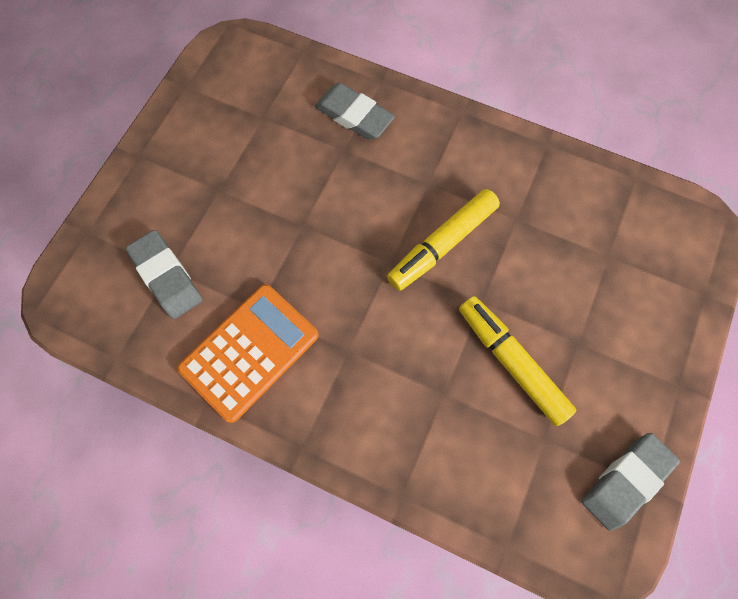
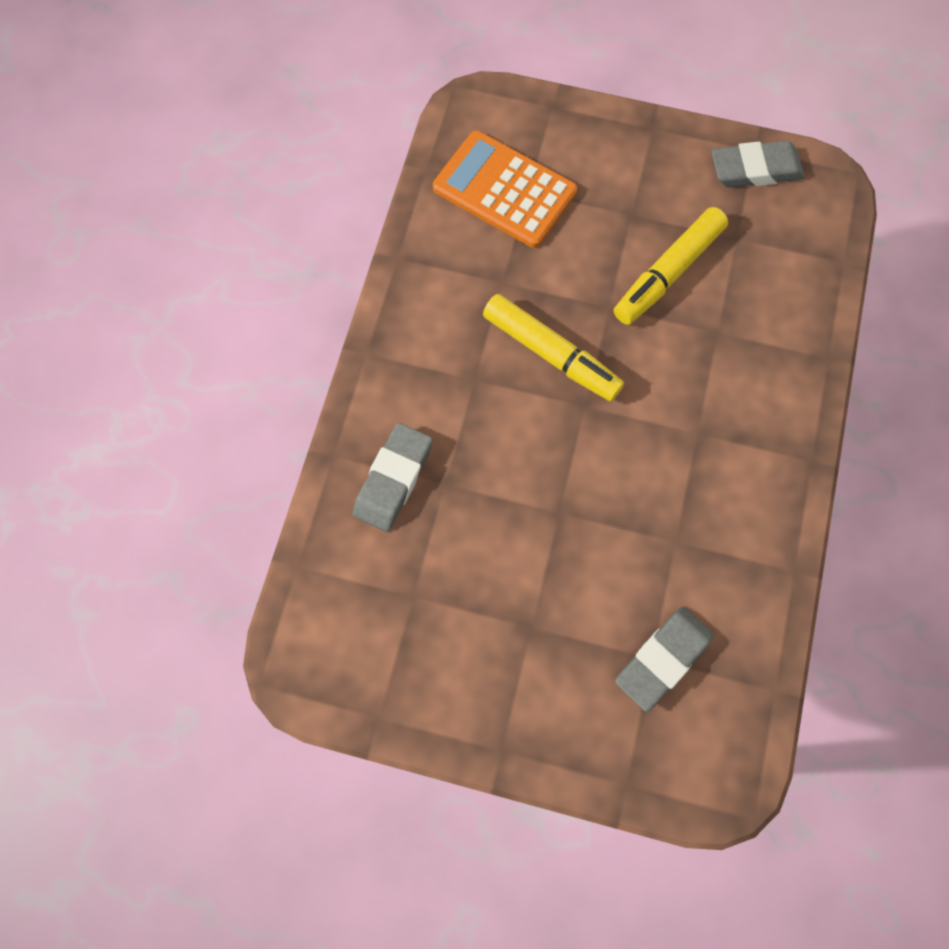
camera: 100 degrees left, 0 degrees up
orange calculator [177,284,319,423] -> orange calculator moved to [433,130,577,248]
grey eraser [581,433,680,531] -> grey eraser turned 45 degrees counterclockwise [711,141,805,188]

